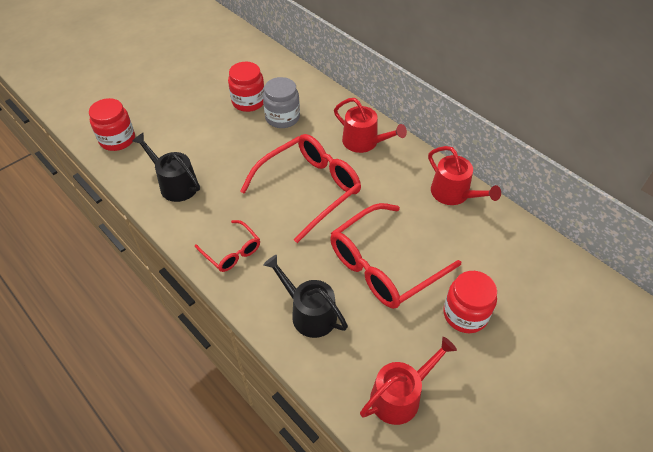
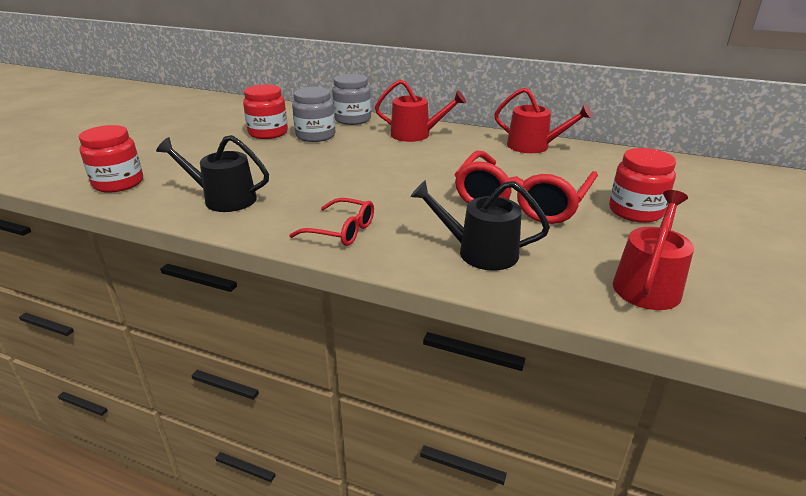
camera: 25 degrees left, 20 degrees down
red glasses [240,134,361,243] -> none
none -> grey jar [332,74,371,125]

